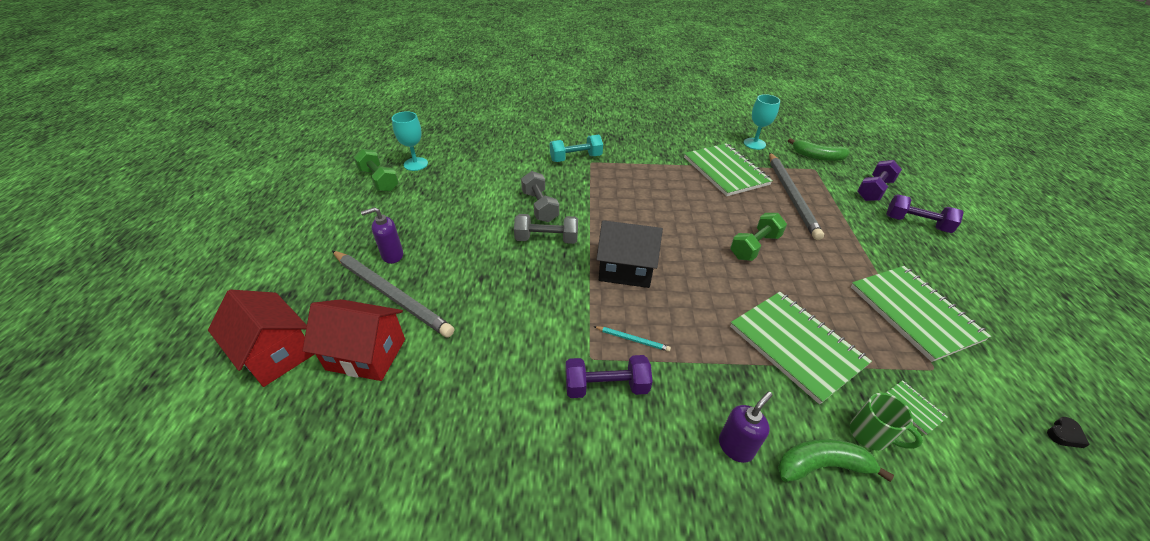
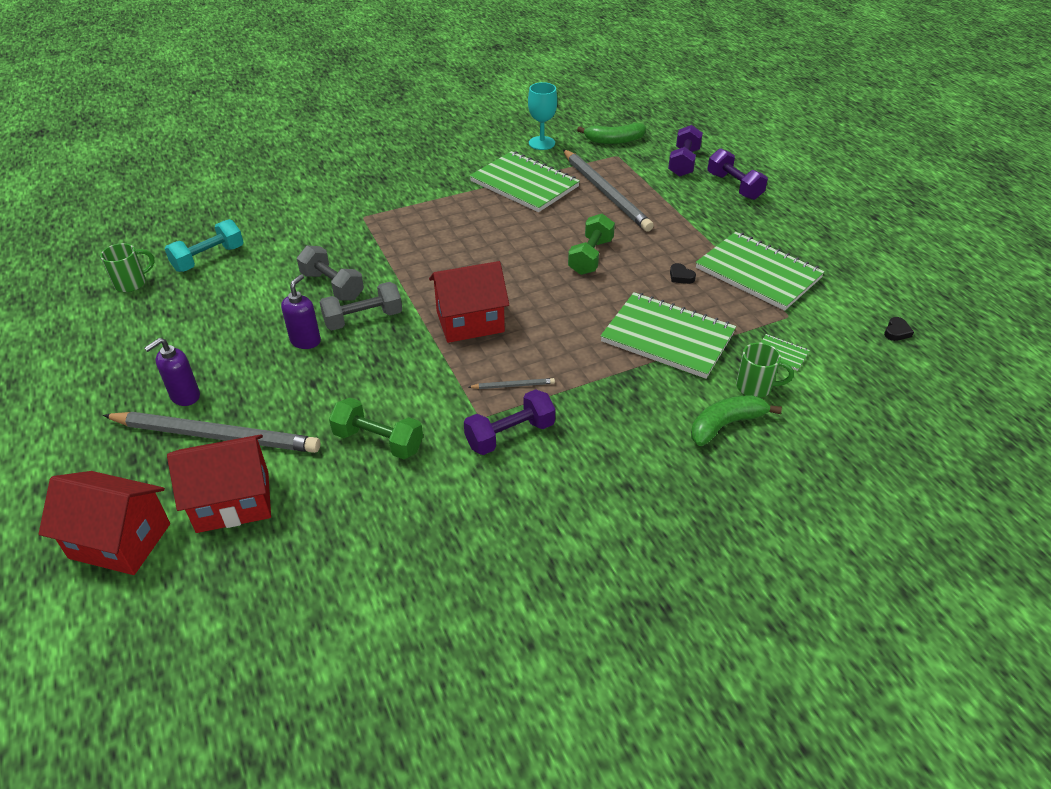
camera: 25 degrees left, 0 degrees up
green dumbbell [354,149,399,192] -> green dumbbell moved to [329,398,423,459]
turquoise goblet [392,111,428,171] -> green mug [100,243,155,292]
turquoise dumbbell [550,135,603,162] -> turquoise dumbbell moved to [165,219,244,272]
turquoise pencil [593,326,671,352] -> grey pencil [469,378,555,389]
black house [596,220,663,288] -> red house [429,261,509,343]
purple soap dispenser [719,392,773,463] -> purple soap dispenser moved to [281,274,321,349]
purple dumbbell [886,194,964,233] -> purple dumbbell turned 60 degrees clockwise [708,148,768,200]
none -> black heart [670,263,696,284]

